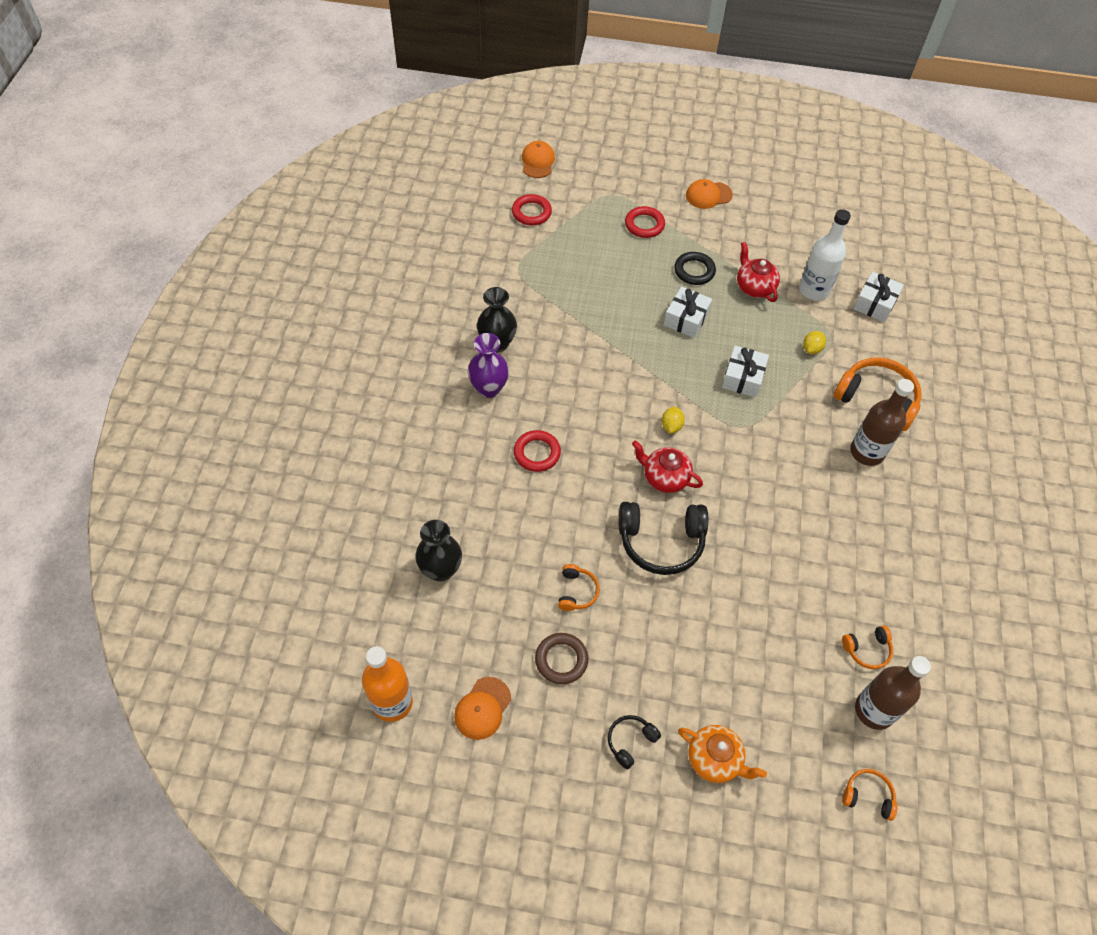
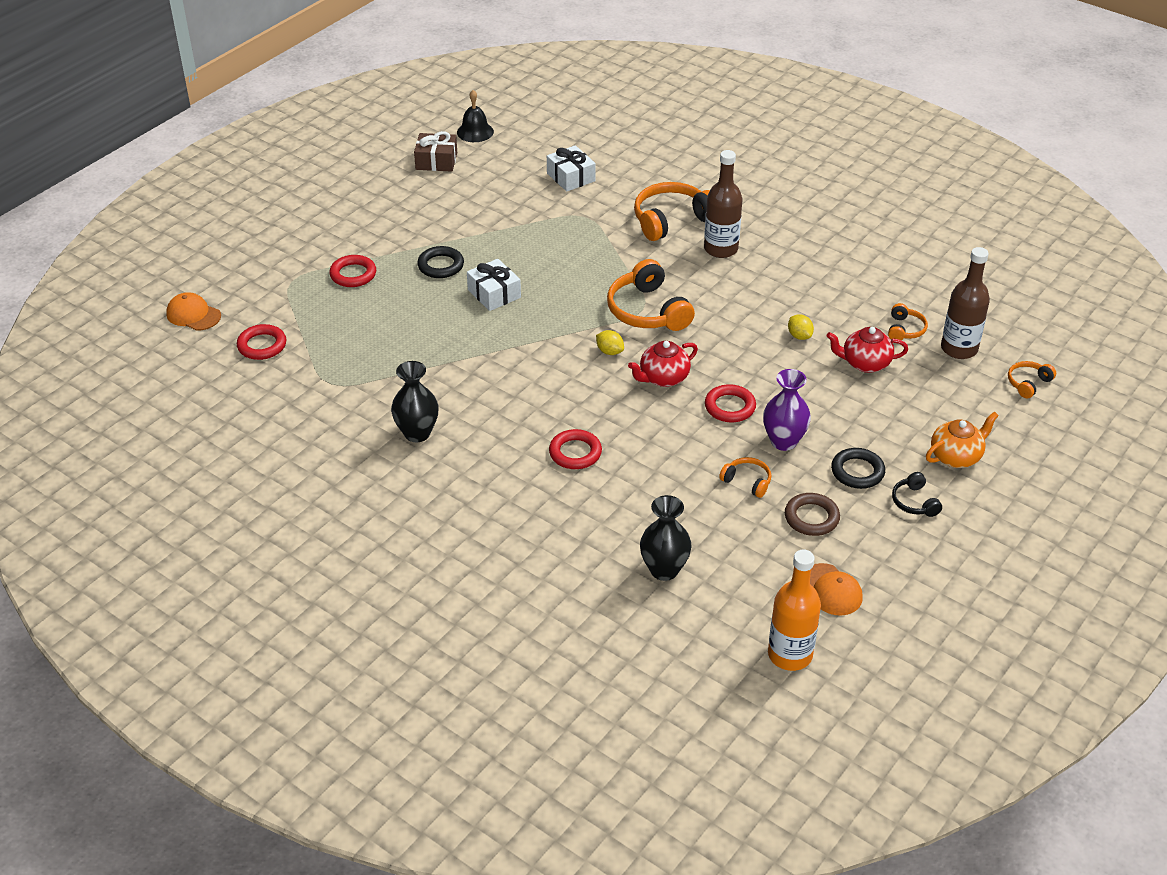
camera: 60 degrees left, 15 degrees down
purple vase [468,333,509,398] -> purple vase moved to [763,369,811,451]
black headphones [619,502,708,575] -> red ring [705,384,756,422]
orange cap [686,179,733,209] -> none
white gift [722,346,769,398] -> none
red teapot [737,242,780,302] -> red teapot moved to [826,327,908,373]
white bottle [799,209,851,301] -> none
yellow lemon [803,331,826,354] -> yellow lemon moved to [788,314,814,340]
none -> brown gift [414,131,457,172]
none -> black bell [457,90,494,142]
none -> orange headphones [607,259,695,331]
none -> black ring [831,448,885,489]

